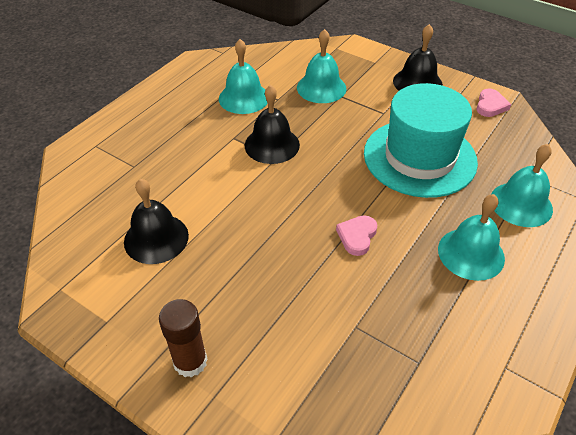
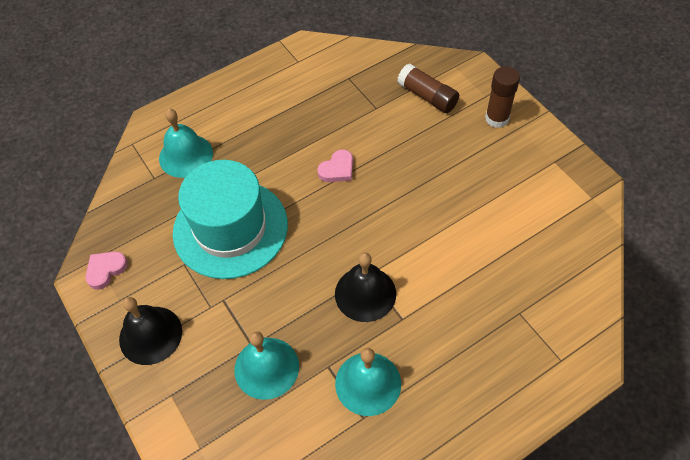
camera: 155 degrees left, 10 degrees up
black bell [124,179,189,264] -> none
turquoise bell [438,194,505,281] -> none
none -> brown glue stick [397,63,459,113]

